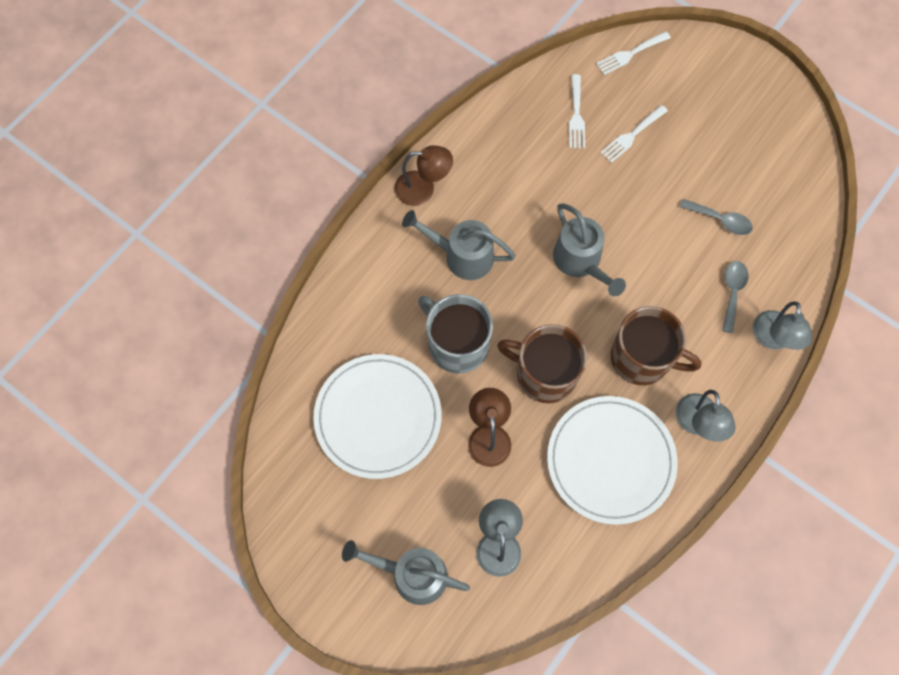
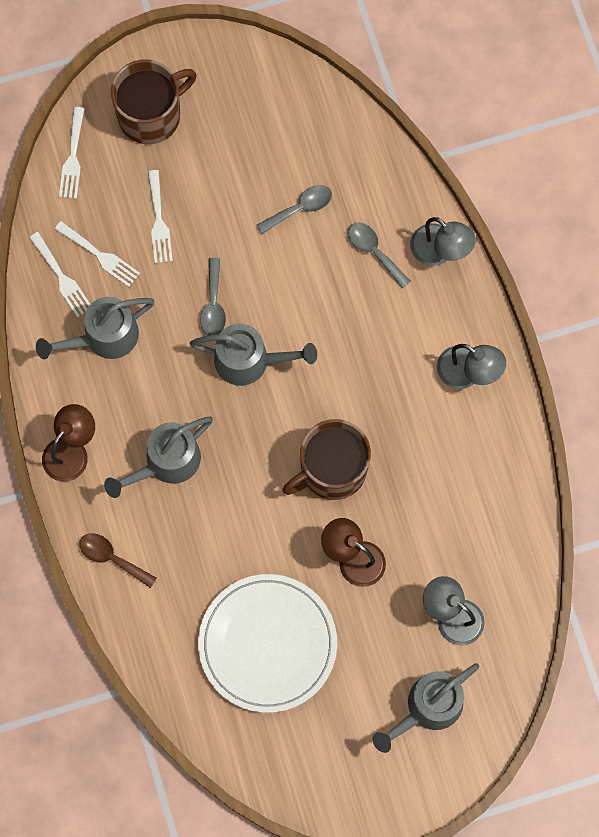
camera: 55 degrees left, 5 degrees up
grey mug [418,294,493,374] -> none
white plate [547,396,678,525] -> none
brown mug [611,306,702,385] -> brown mug moved to [111,59,197,144]
none -> white fork [29,232,90,318]
none -> grey watering can [36,297,154,359]
none -> brown spoon [79,533,157,588]
none -> grey spoon [200,258,226,336]

